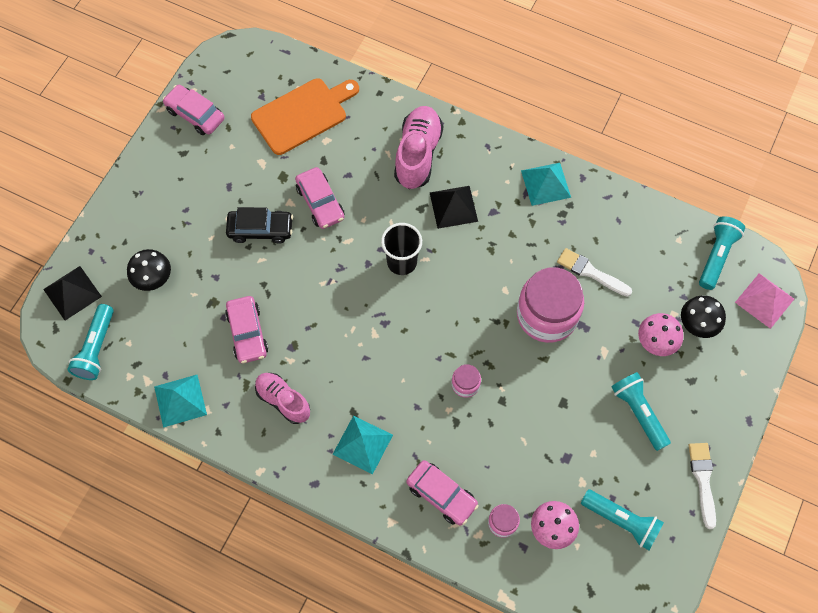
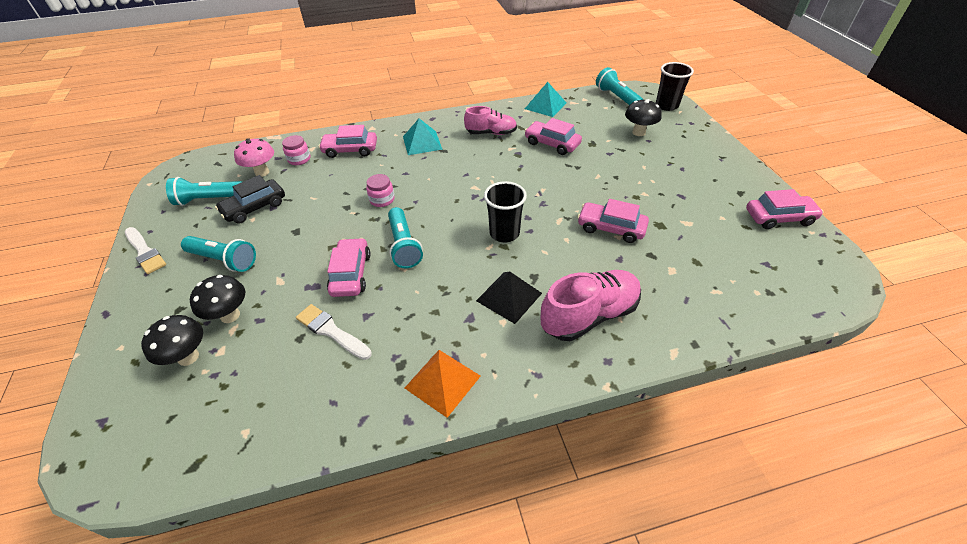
camera: 140 degrees right, 20 degrees down
black pyramid [43,266,102,320] -> black cup [656,62,694,111]
black car [226,207,293,244] -> black car moved to [215,175,285,223]
orange cutting board [251,78,359,155] -> none
pink shoe [394,106,443,189] -> pink shoe turned 90 degrees counterclockwise [541,270,641,341]
pink jar [517,267,584,343] -> pink car [327,238,371,297]
turquoise pyramid [521,163,571,206] -> orange pyramid [405,350,481,418]
white brush [557,248,632,297] -> white brush turned 135 degrees counterclockwise [296,304,372,360]
pink mushroom [638,313,683,356] -> black mushroom [190,275,245,323]
turquoise flashlight [699,216,745,290] -> turquoise flashlight moved to [388,207,423,268]
pink pyramid [735,273,794,329] -> none

